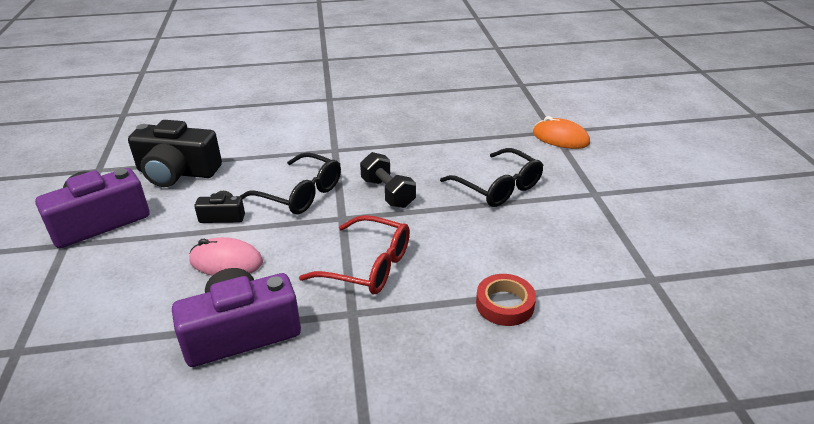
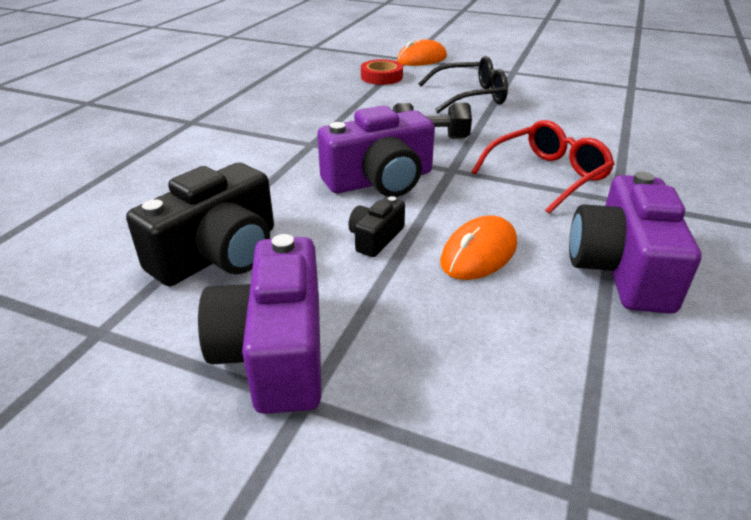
camera: 60 degrees left, 0 degrees up
pink mouse [189,237,263,276] -> orange mouse [440,216,517,280]
black glasses [240,152,341,214] -> purple camera [317,105,435,197]
red tape [476,274,536,326] -> red tape moved to [361,59,403,85]

